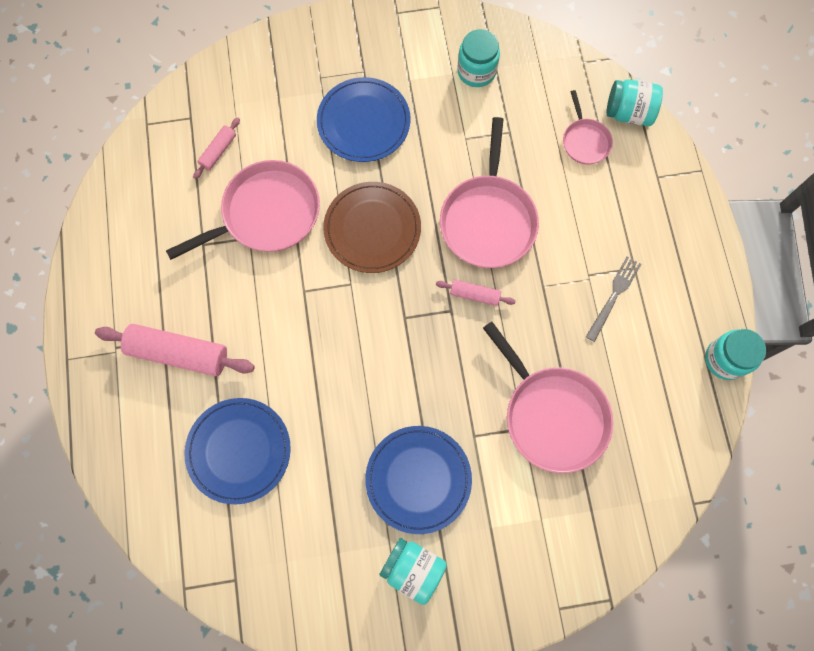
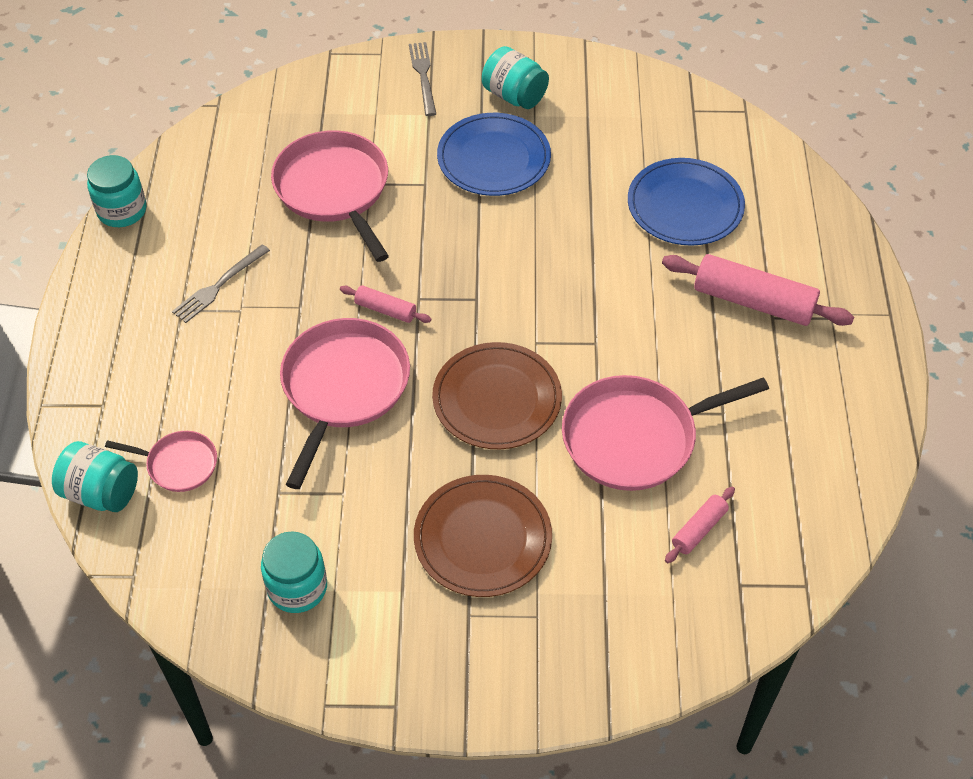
camera: 170 degrees left, 20 degrees down
blue plate [317,77,411,162] -> brown plate [414,475,552,597]
pink pan [563,90,613,164] -> pink pan turned 105 degrees clockwise [105,431,217,492]
none -> grey fork [409,42,436,116]

